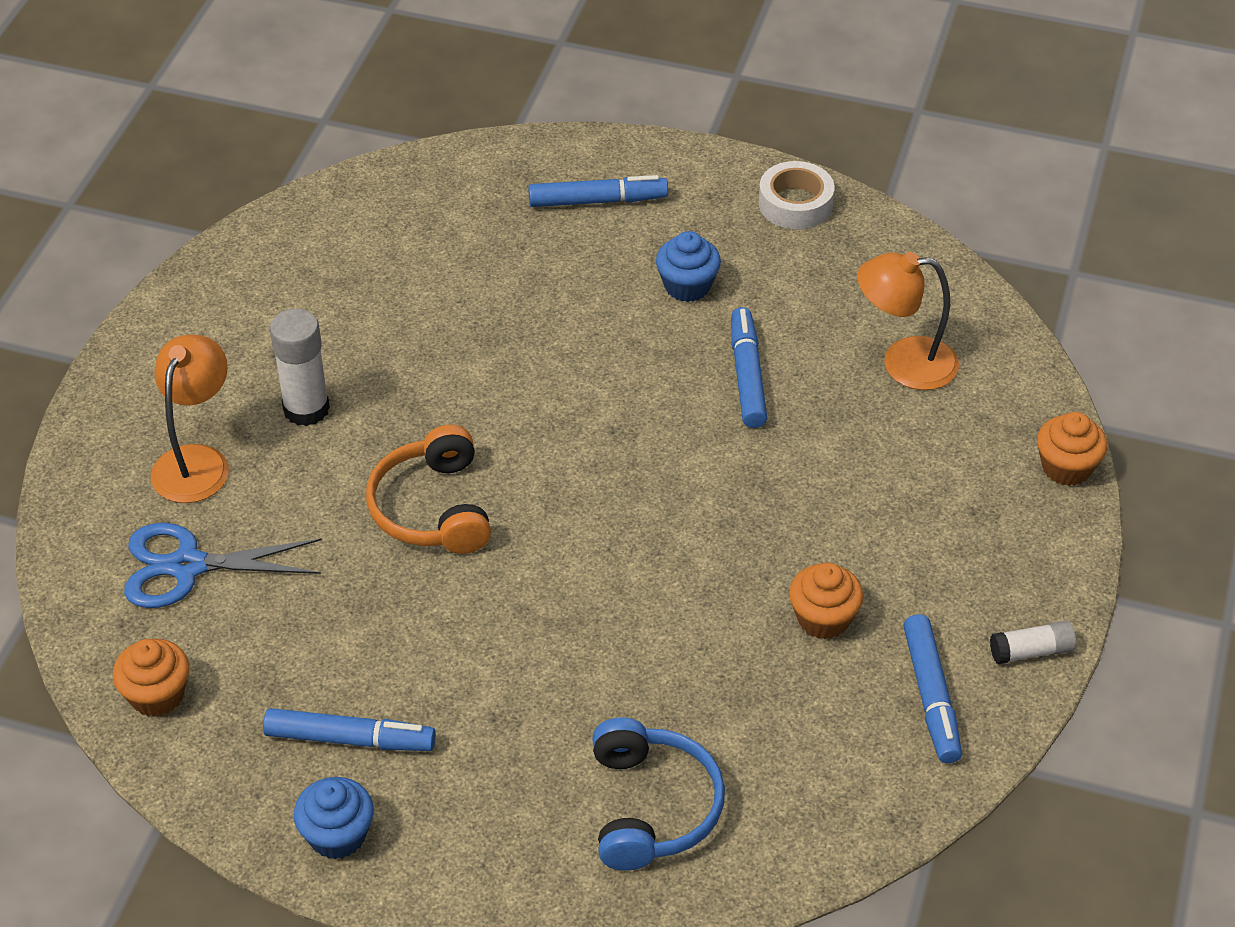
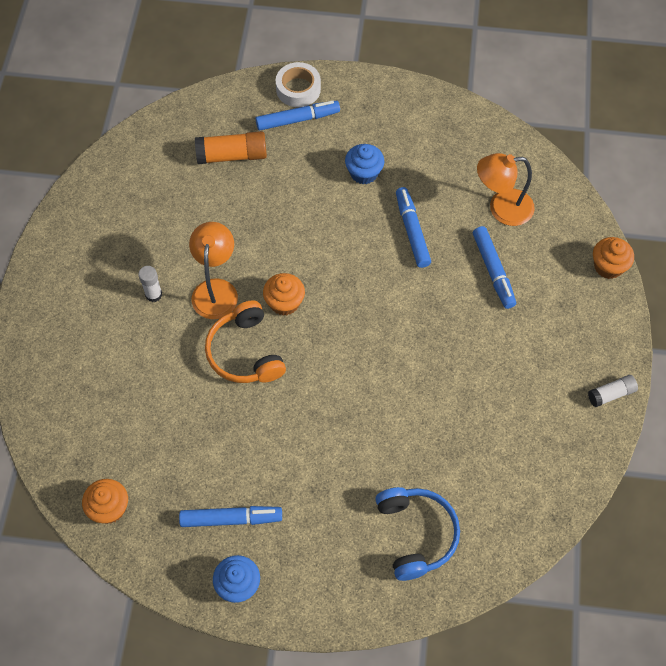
camera: 10 degrees left, 15 degrees up
blue scissors [124,523,322,608] -> none
orange lamp [151,335,229,503] -> orange lamp moved to [189,222,238,319]
white glue stick [270,309,330,426] -> white glue stick [139,266,162,302], size x0.60
white tape [759,161,835,229] -> white tape moved to [276,62,321,107]
orange cupcake [789,563,863,639] -> orange cupcake moved to [263,273,305,316]
blue marker [903,614,962,763] -> blue marker moved to [473,226,516,309]
none -> orange glue stick [195,131,267,164]

